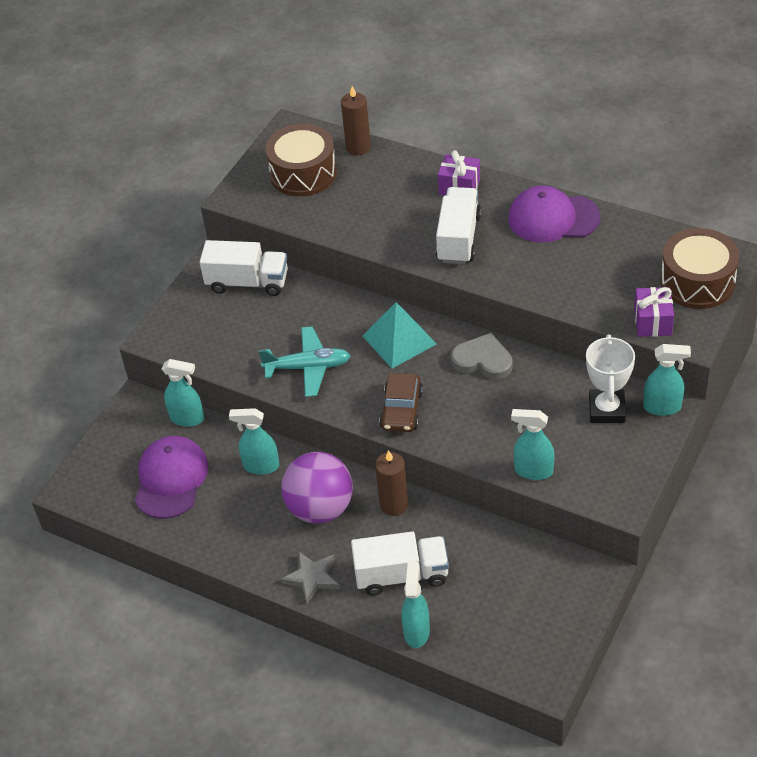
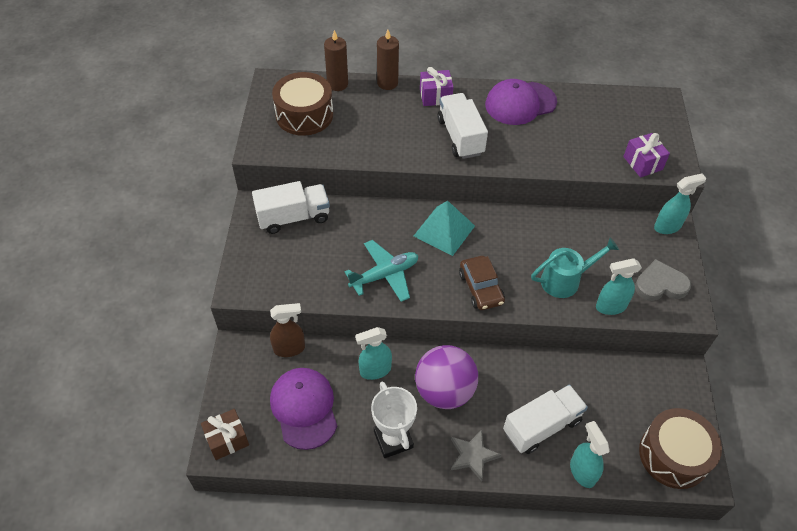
camera: 30 degrees left, 5 degrees up
turquoise spray bottle [162,359,204,427] -> brown spray bottle [270,303,305,357]
brown candle [375,450,408,516] -> brown candle moved to [377,30,399,90]
grey heart [451,333,513,379] -> grey heart moved to [635,259,691,301]
white trophy [586,334,635,423] -> white trophy moved to [371,382,417,458]
brown drum [660,228,739,309] -> brown drum moved to [639,408,722,489]
none -> brown gift [201,409,249,460]
none -> turquoise watering can [531,238,619,298]

